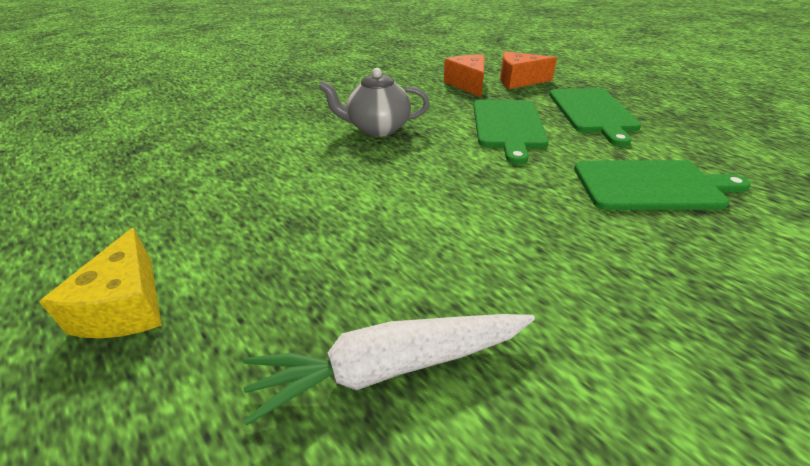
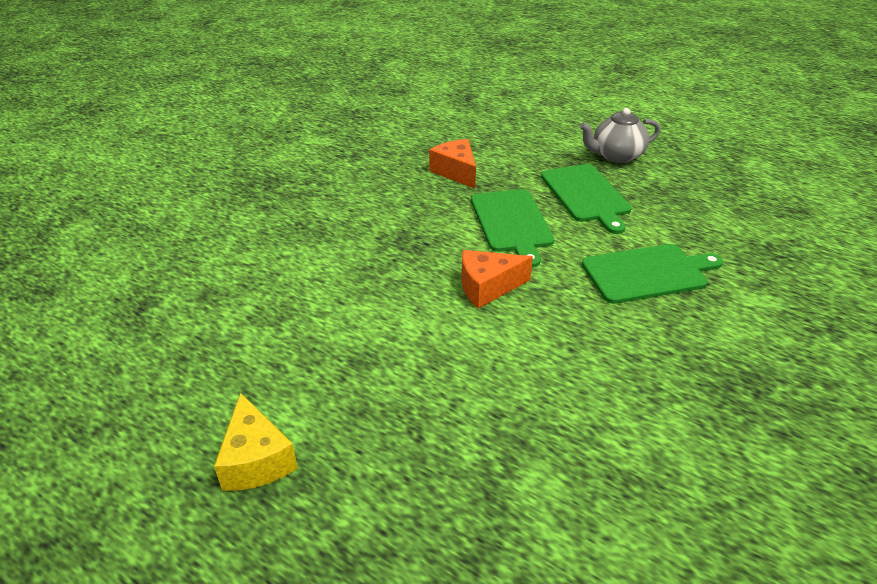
camera: 15 degrees left, 0 degrees up
white carrot [243,314,535,426] -> none
grey teapot [319,68,430,137] -> grey teapot moved to [580,108,660,163]
orange cheese [500,51,557,89] -> orange cheese moved to [461,250,533,309]

